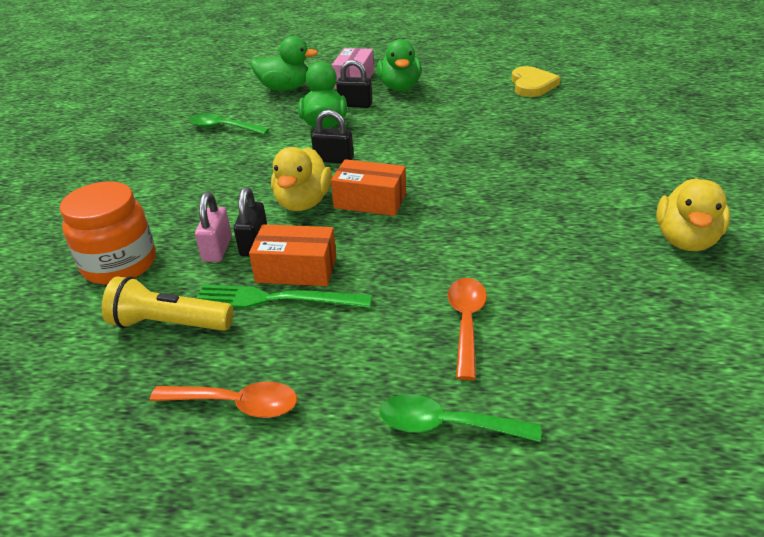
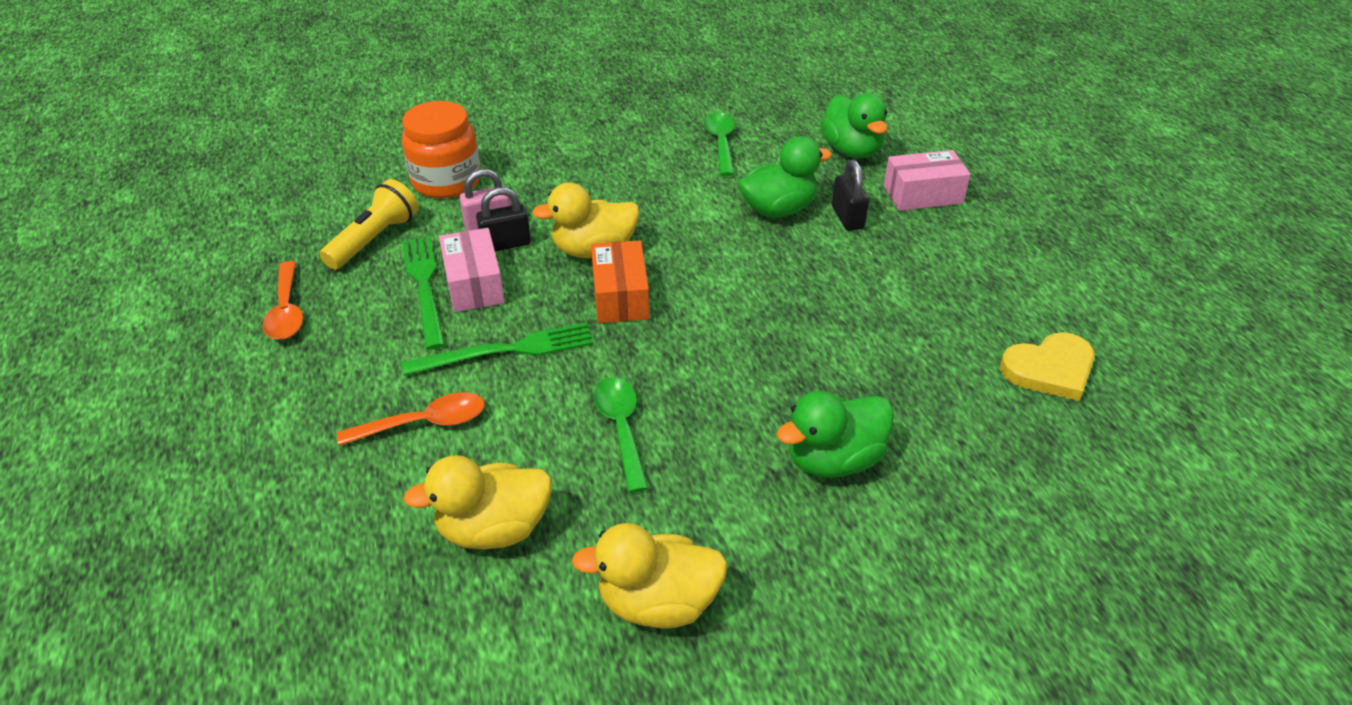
camera: 65 degrees right, 5 degrees up
yellow flashlight [102,276,234,331] -> yellow flashlight turned 45 degrees clockwise [320,179,418,270]
orange box [249,224,336,286] -> pink box [439,228,505,312]
black padlock [311,110,354,163] -> none
green duck [377,39,421,91] -> green duck moved to [776,391,894,478]
green spoon [380,394,541,442] -> green spoon moved to [594,377,648,493]
none -> green fork [401,323,594,376]
none -> yellow duck [403,455,552,549]

